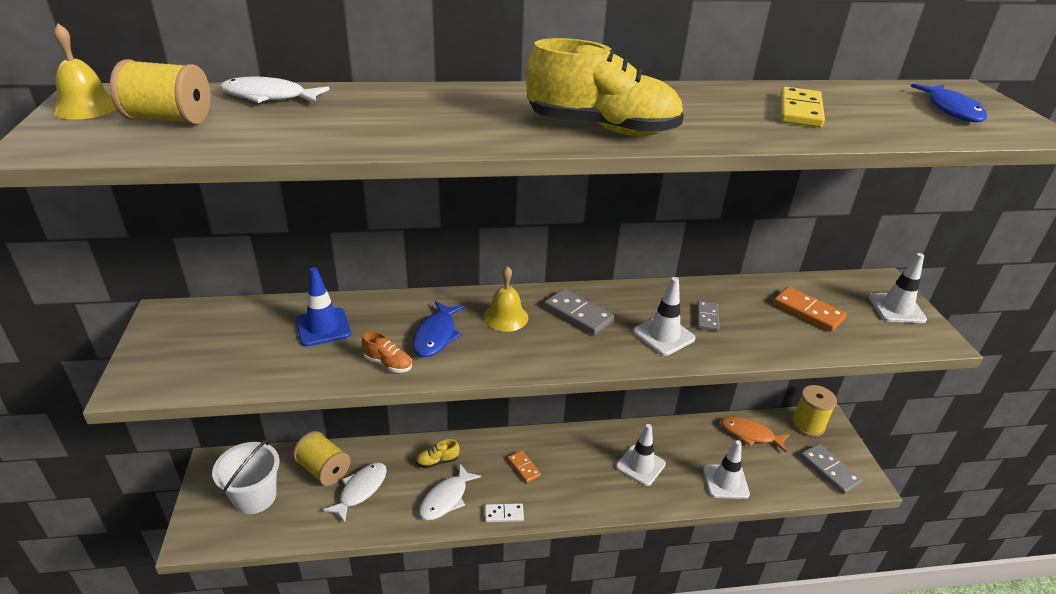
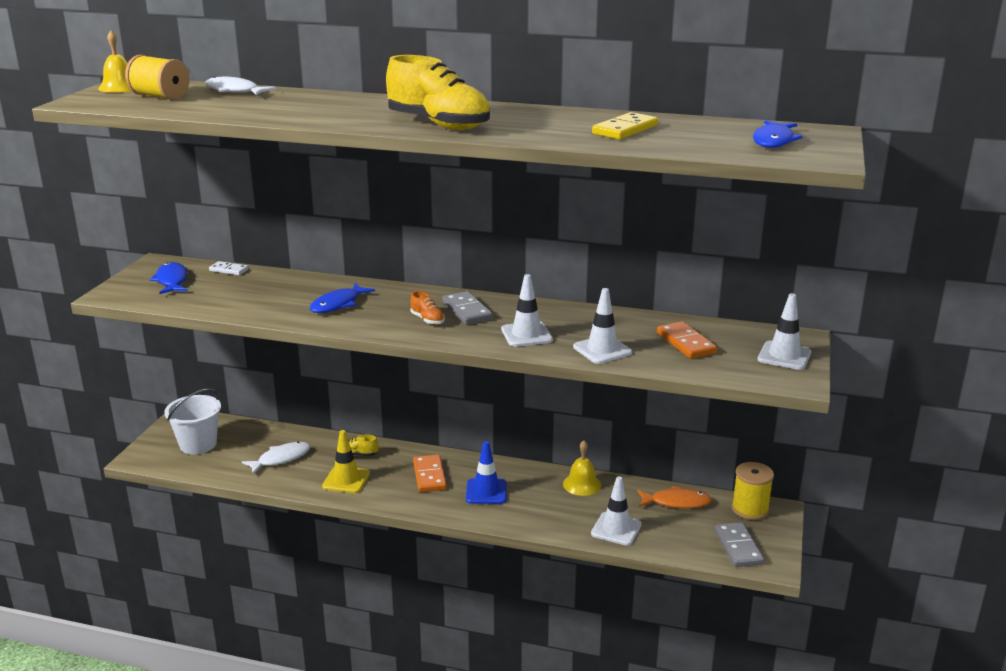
camera: 25 degrees right, 10 degrees down
yellow spool [293,431,350,486] -> none
blue traffic cone [296,267,351,347] -> blue traffic cone moved to [466,441,507,504]
orange shoe [362,331,412,373] -> orange shoe moved to [410,291,445,325]
white fish [419,464,481,520] -> yellow traffic cone [322,430,370,493]
yellow bell [483,266,528,332] -> yellow bell moved to [563,440,601,496]
white domino [485,503,524,522] -> white domino moved to [209,261,249,275]
orange domino [508,450,541,483] -> orange domino [413,455,447,492], size x1.57
white traffic cone [616,424,666,486] -> white traffic cone moved to [573,288,632,364]
grey domino [697,301,719,331] -> none
orange fish [721,416,790,453] -> orange fish turned 135 degrees clockwise [637,486,712,509]
none -> blue fish [149,262,188,294]

